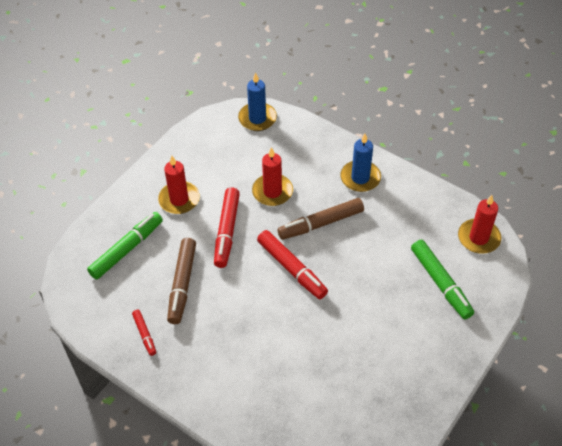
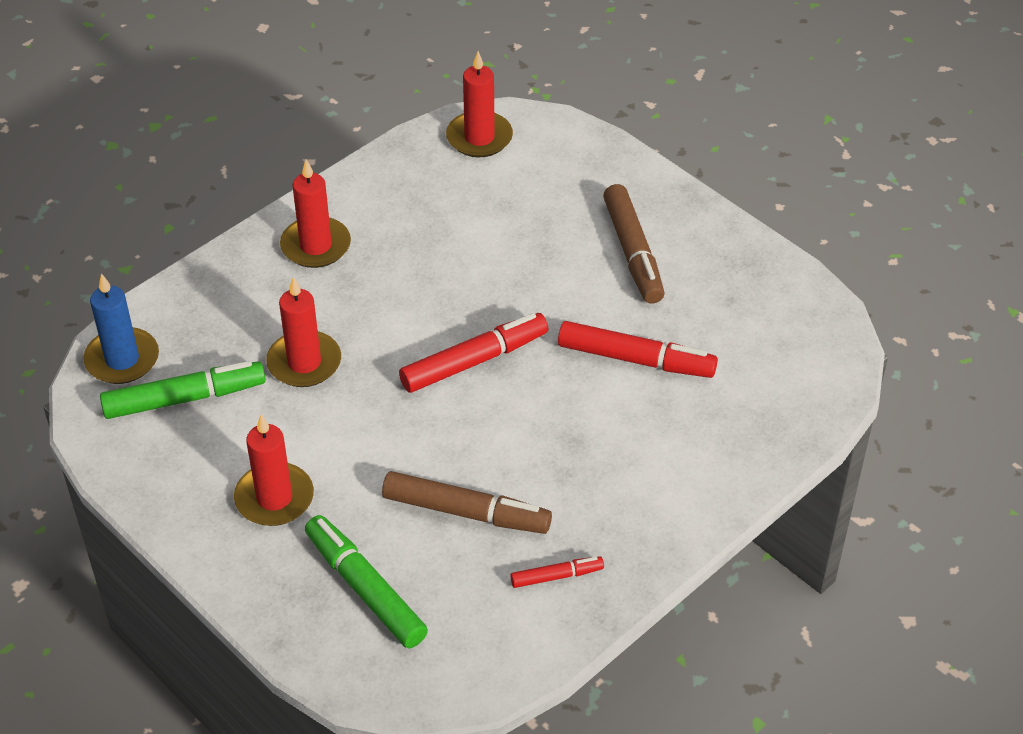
camera: 80 degrees left, 5 degrees down
red marker [214,187,240,268] -> red marker moved to [558,321,718,378]
brown marker [278,198,364,240] -> brown marker moved to [603,184,665,304]
blue candle [340,133,381,192] -> red candle [280,159,351,268]
green marker [411,240,474,319] -> green marker moved to [100,361,266,419]

